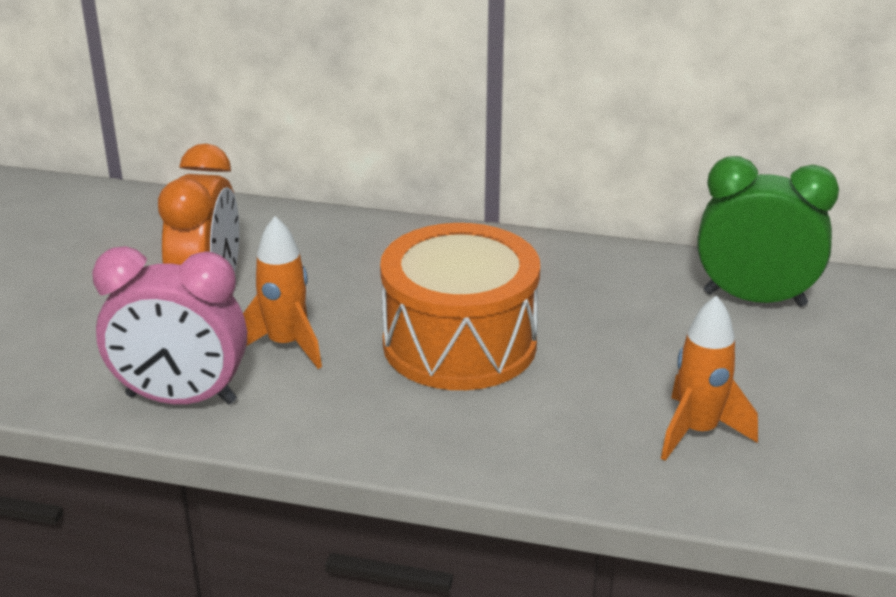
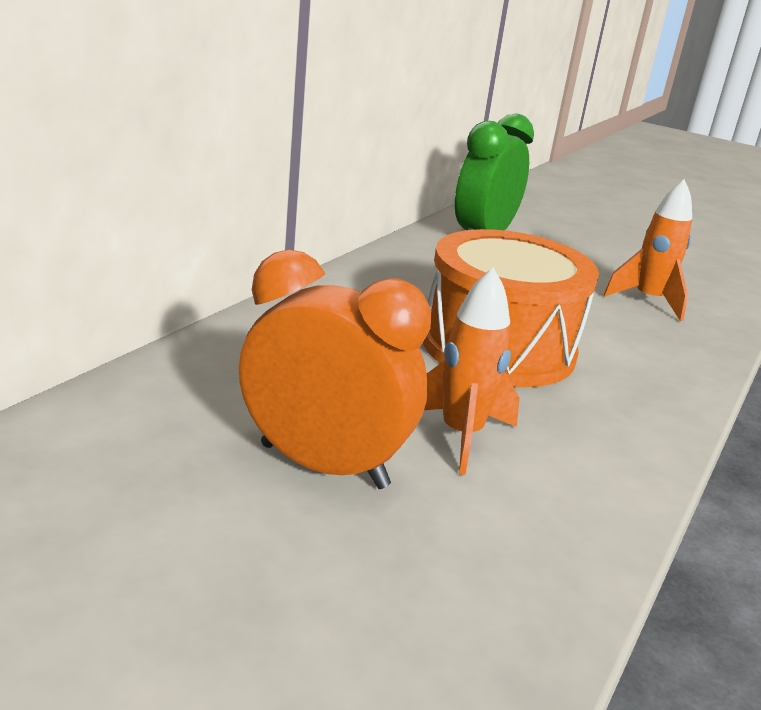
camera: 75 degrees left, 5 degrees down
pink clock [92,246,247,404] -> none

